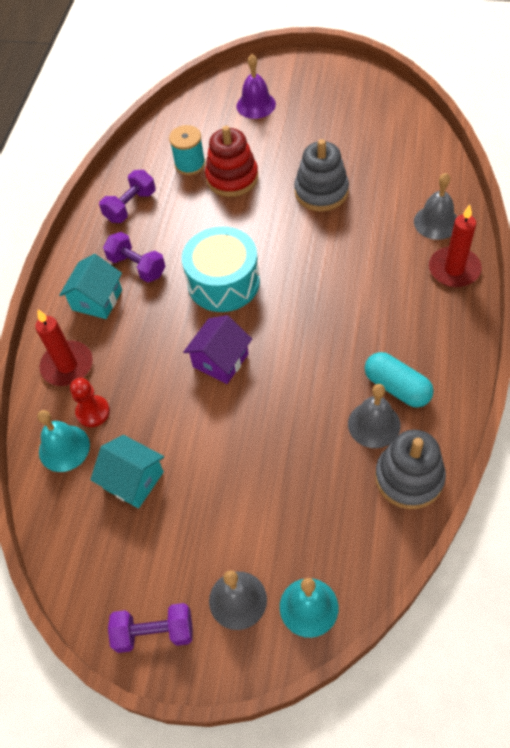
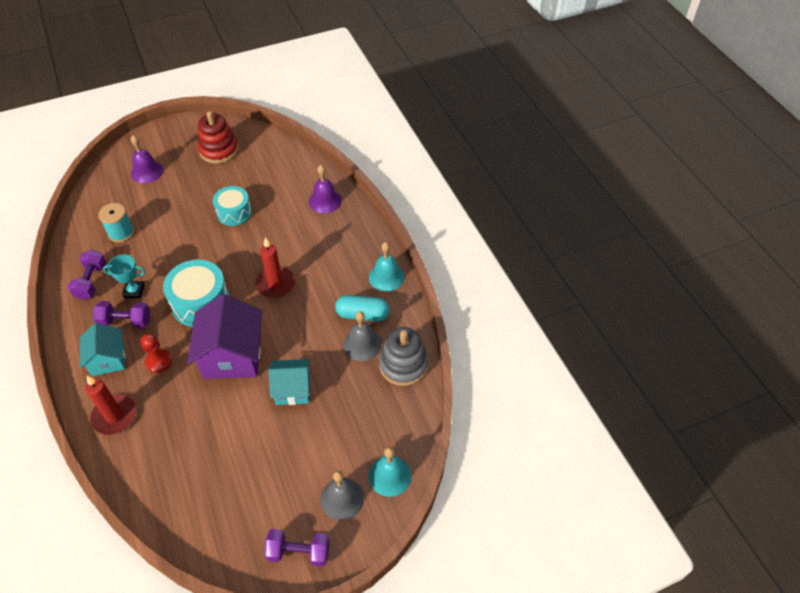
camera: 40 degrees left, 5 degrees down
turquoise bell [37,410,90,472] -> turquoise bell moved to [369,242,404,292]
red pawn [70,378,110,427] -> red pawn moved to [141,333,172,373]
turquoise house [90,435,164,508] -> turquoise house moved to [268,359,310,405]
purple dumbbell [108,603,193,653] -> purple dumbbell turned 45 degrees clockwise [264,529,330,567]
purple house [183,315,252,384] -> purple house [187,294,262,379], size x1.64
red stacking toy [205,126,258,197] -> red stacking toy moved to [198,111,238,164]
grey stacking toy [294,139,349,212] -> turquoise drum [213,186,252,226]
grey bell [414,173,457,240] -> purple bell [309,165,342,213]
red candle [429,205,482,287] -> red candle moved to [255,237,295,298]
none -> turquoise trophy [103,254,145,298]

